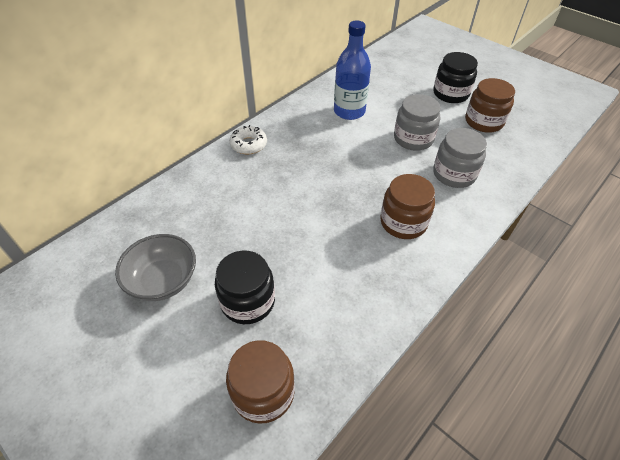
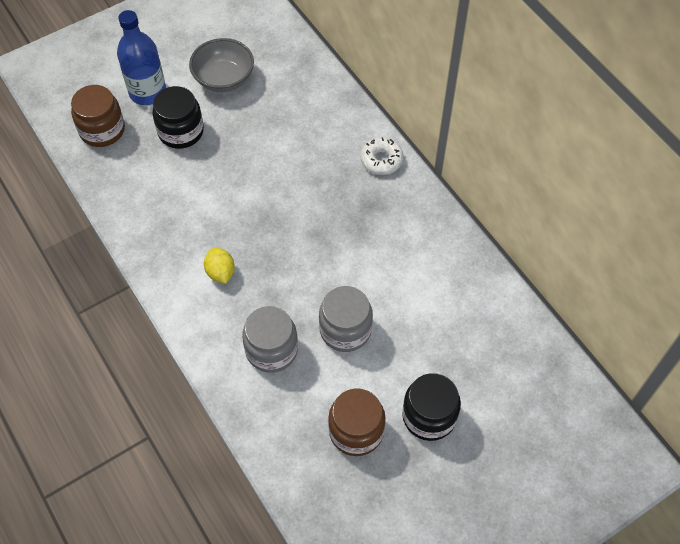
camera: 105 degrees right, 10 degrees up
blue bottle [334,21,371,120] -> blue bottle moved to [117,10,166,105]
brown jar [380,174,435,239] -> yellow lemon [204,247,235,284]

